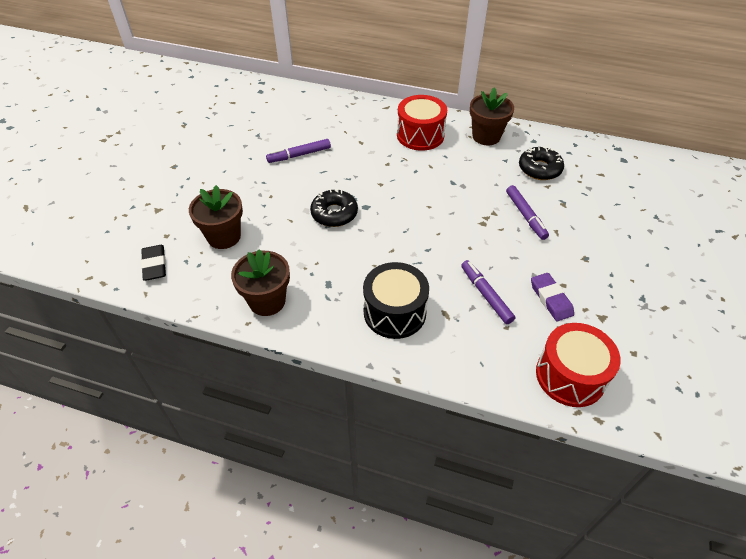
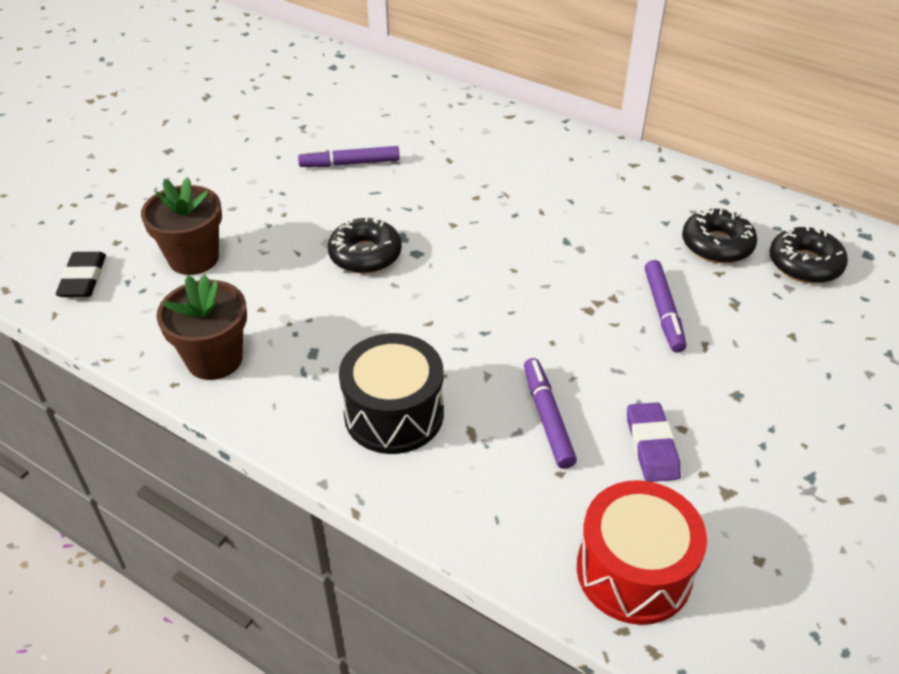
camera: 15 degrees right, 5 degrees down
red drum [397,95,447,151] -> none
brown flower pot [470,87,514,145] -> none
none -> black donut [769,226,848,283]

